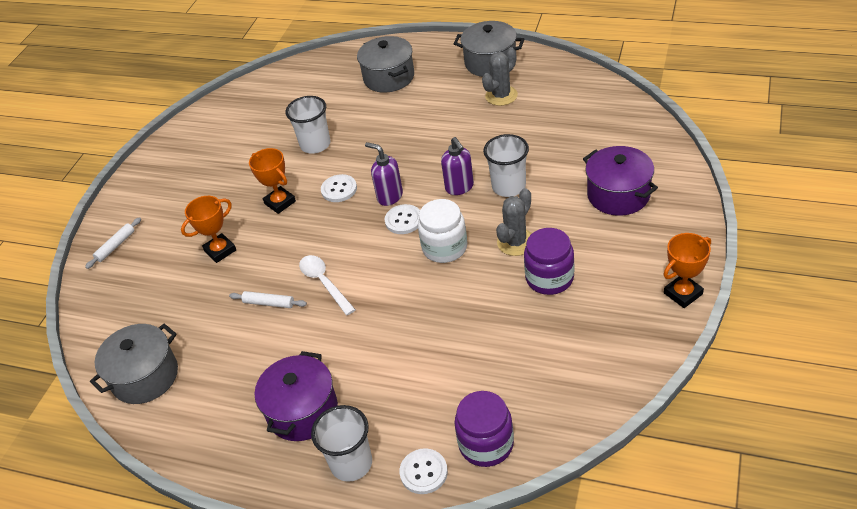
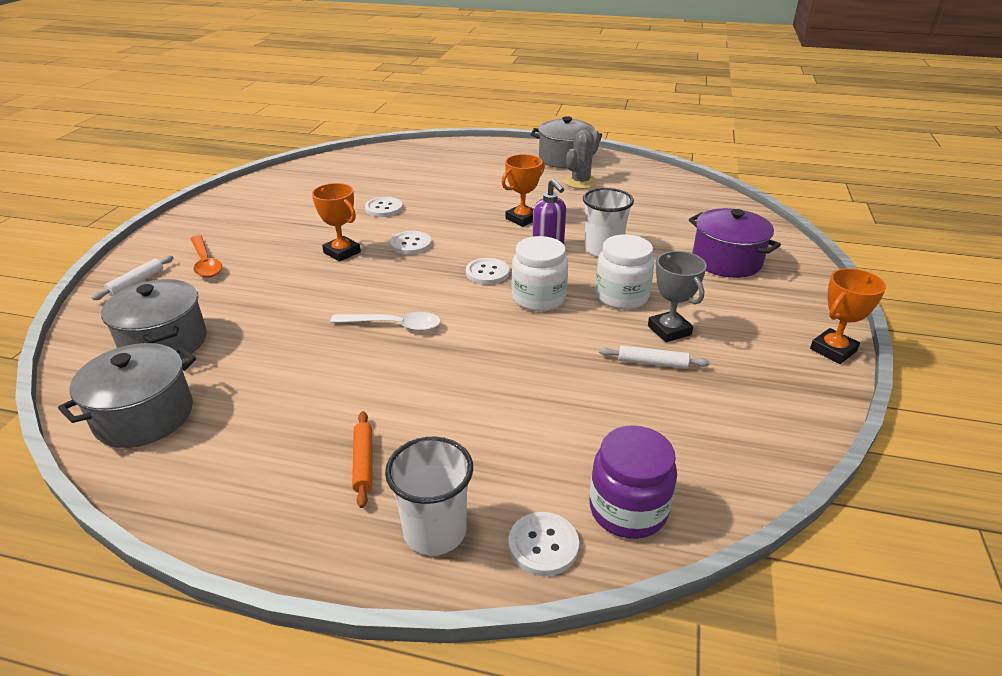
camera: 10 degrees left, 10 degrees down
orange trophy [181,196,236,263] -> orange trophy moved to [501,154,545,227]
white rolling pin [229,291,307,308] -> white rolling pin moved to [599,345,709,369]
purple pot [255,351,338,441] -> orange rolling pin [352,411,372,508]
white cup [285,96,331,154] -> white button [365,197,403,217]
white spoon [299,255,356,315] -> white spoon turned 135 degrees clockwise [330,312,441,331]
grey pot [357,36,414,93] -> grey pot moved to [101,279,207,359]
purple soap dispenser [365,142,403,206] -> none
grey cactus [496,188,532,256] -> white jar [595,234,655,310]
purple jar [524,228,574,295] -> grey trophy [648,251,707,342]
none -> orange spoon [190,235,222,278]

